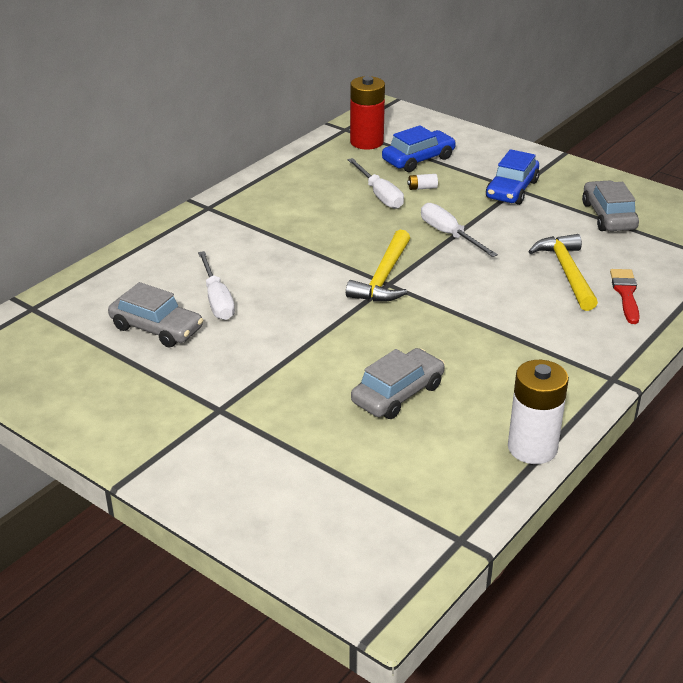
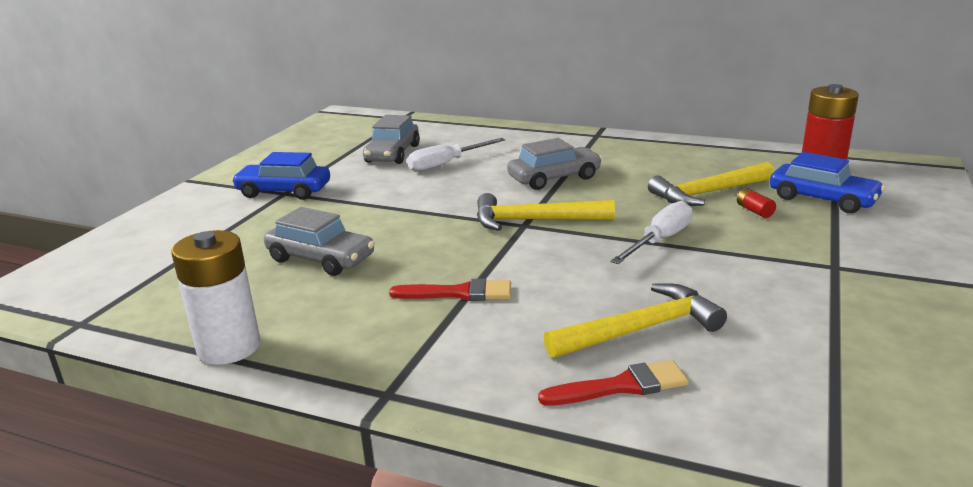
camera: 75 degrees right, 10 degrees down
white screwdriver [348,158,404,209] -> yellow hammer [648,162,774,206]
white battery [407,174,438,190] -> red battery [737,188,776,218]
blue car [486,149,540,205] -> blue car moved to [232,152,330,200]
grey car [582,180,639,231] -> grey car moved to [507,138,602,190]
none -> red brush [389,279,511,301]

